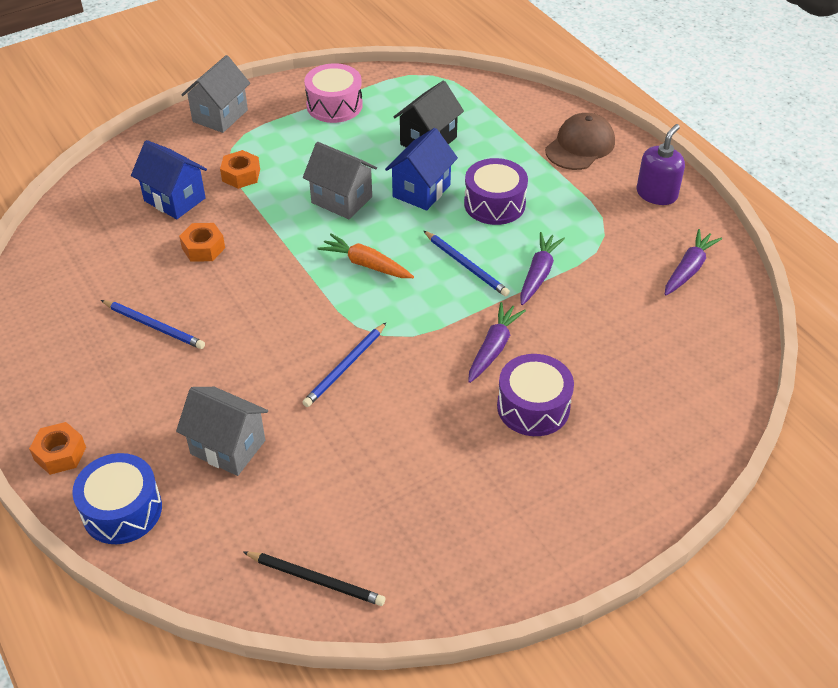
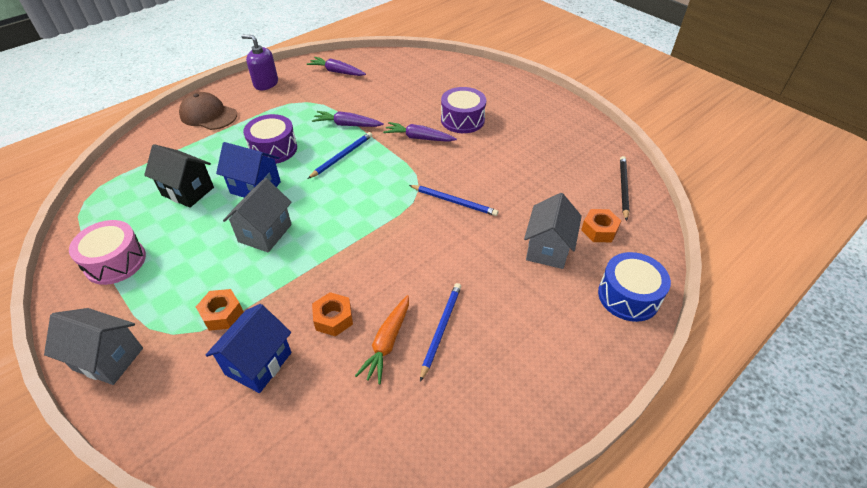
camera: 100 degrees left, 0 degrees up
orange nut [29,422,86,475] -> orange nut moved to [581,209,621,242]
orange carrot [317,234,414,278] -> orange carrot moved to [355,295,409,384]

